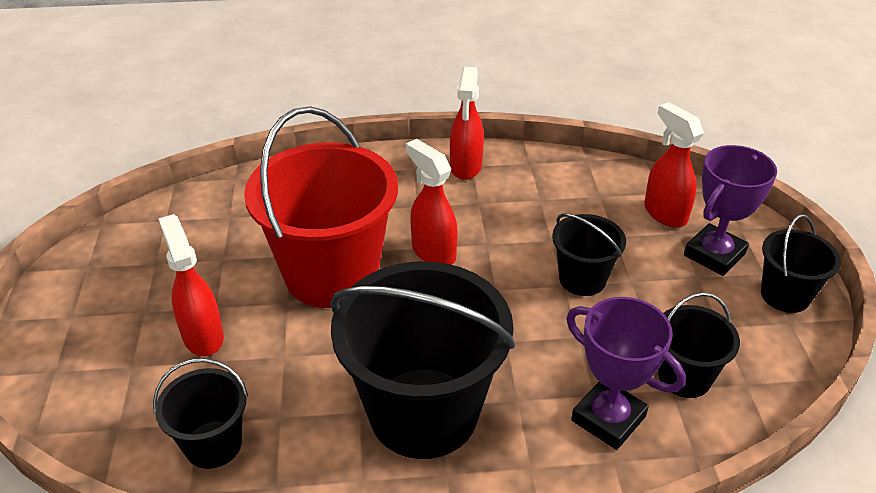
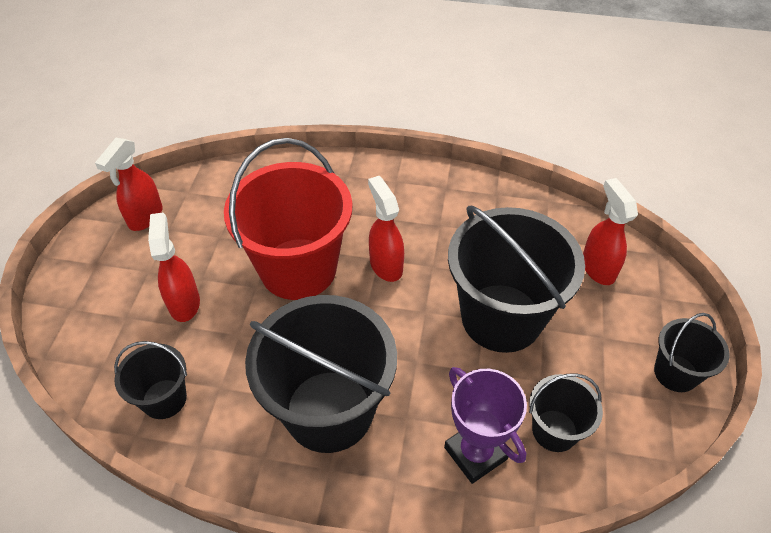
camera: 15 degrees right, 10 degrees up
red spray bottle [450,67,484,180] -> red spray bottle moved to [95,138,162,231]
black bucket [552,214,626,296] -> black bucket [448,206,585,353], size x2.00
purple trophy [684,145,777,276] -> none

